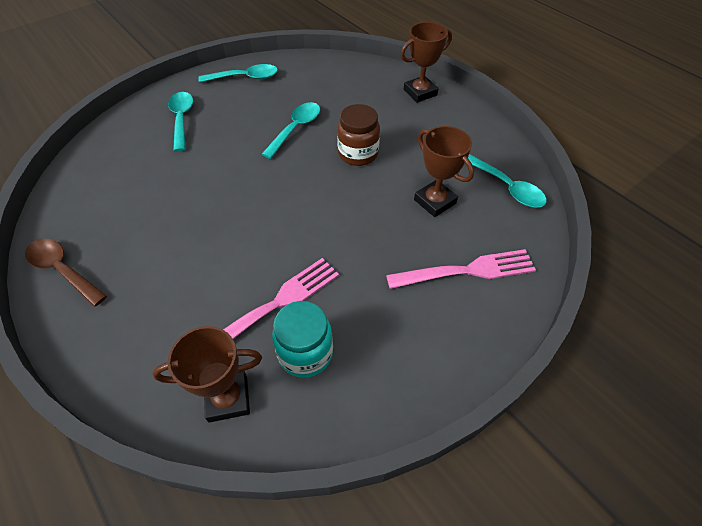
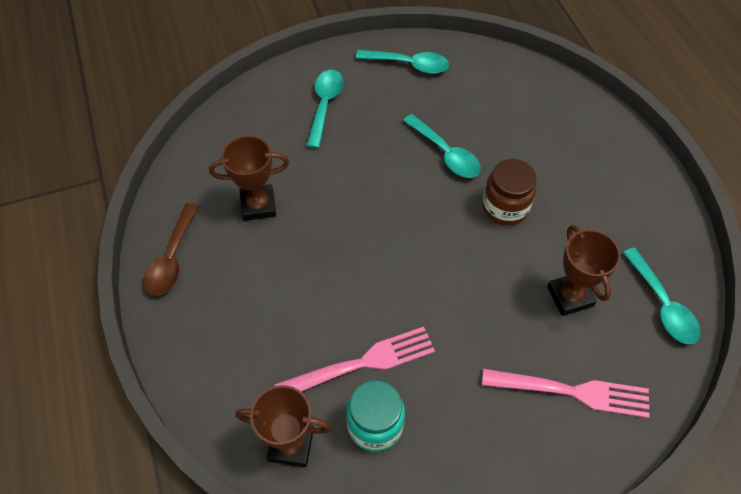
camera: 20 degrees right, 5 degrees up
brown spoon [25,239,107,307] -> brown spoon turned 135 degrees counterclockwise [144,203,199,296]
turquoise spoon [262,102,320,159] -> turquoise spoon turned 90 degrees clockwise [403,114,481,178]
brown trophy [400,22,452,103] -> brown trophy moved to [209,136,289,221]

